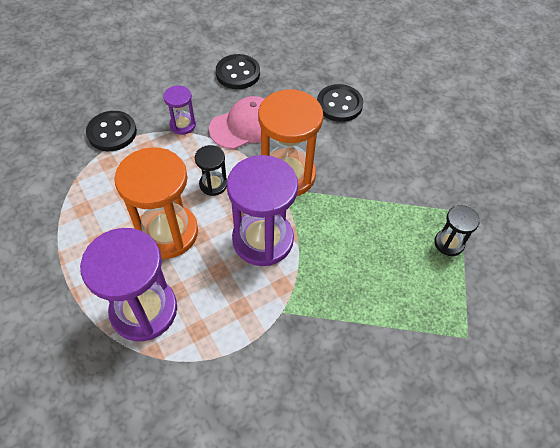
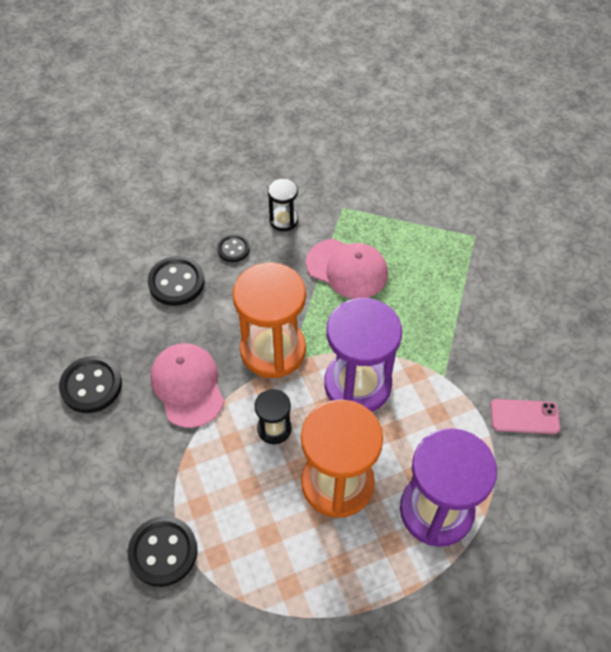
camera: 80 degrees left, 0 degrees up
purple hourglass [163,85,196,135] -> none
black hourglass [434,205,480,256] -> black hourglass moved to [268,178,298,231]
none -> black button [217,234,250,262]
none -> pink cap [306,239,388,299]
none -> pink phone [491,399,560,434]

